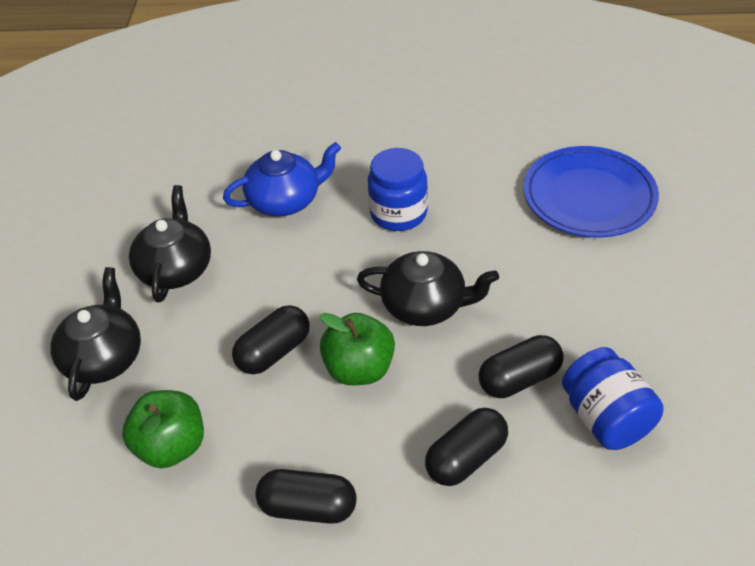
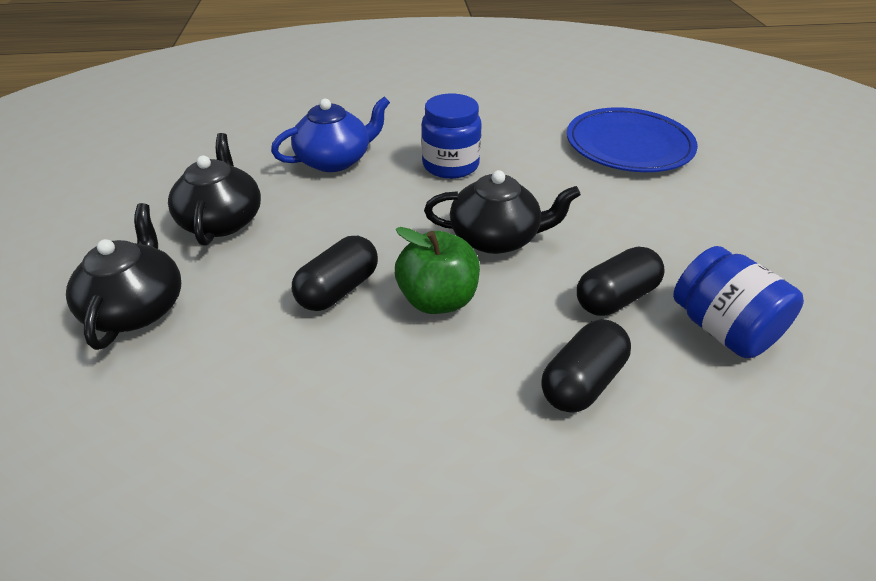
camera: 10 degrees left, 5 degrees down
green apple [122,390,204,468] -> none
black capsule [255,469,356,524] -> none

